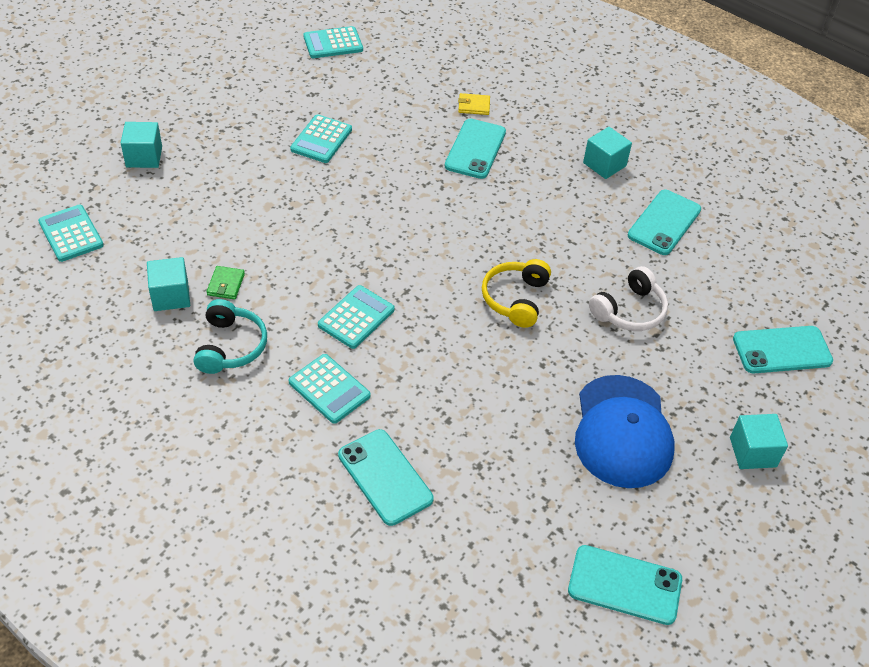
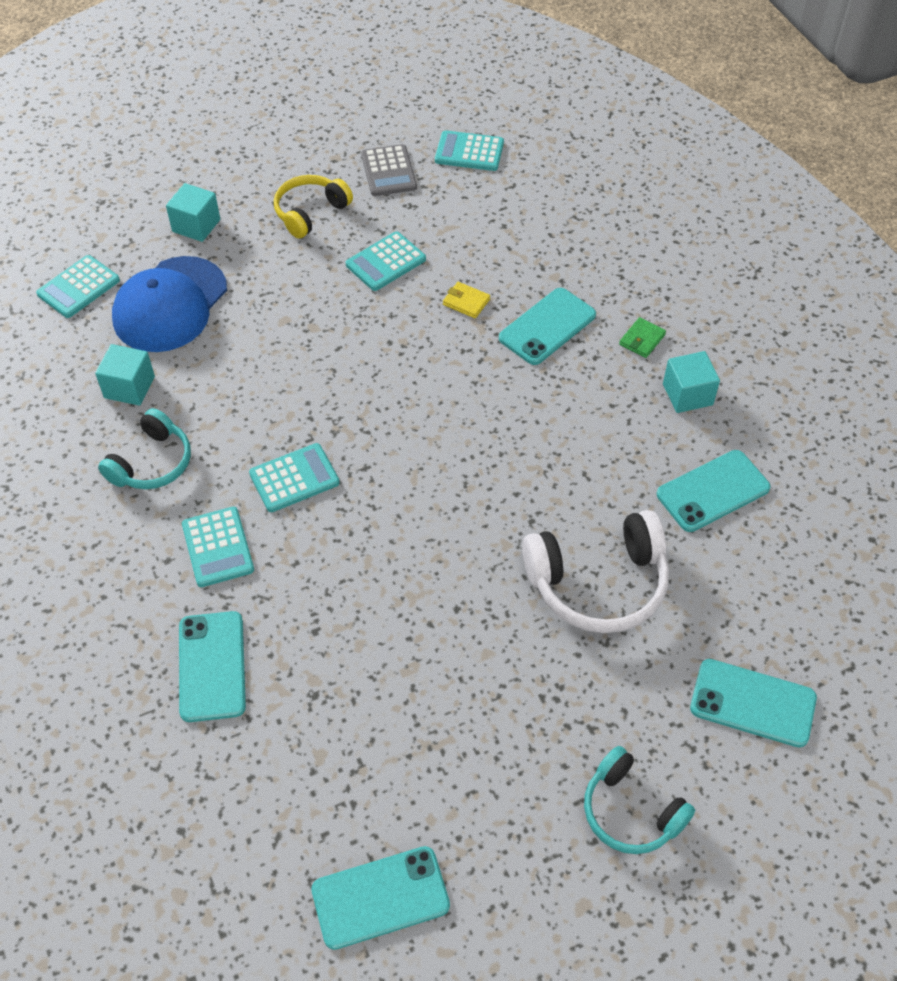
camera: 30 degrees right, 5 degrees up
turquoise calculator [38,205,104,262] -> turquoise calculator turned 135 degrees counterclockwise [36,255,120,318]
green wallet [207,266,245,299] -> green wallet moved to [619,317,666,358]
yellow wallet [458,93,490,115] -> yellow wallet moved to [443,282,490,318]
yellow headphones [482,259,551,328] -> yellow headphones moved to [274,175,353,238]
turquoise phone [568,545,682,625] -> turquoise phone turned 60 degrees counterclockwise [311,846,450,950]
blue cap [575,375,675,488] -> blue cap moved to [112,256,227,352]
white headphones [589,266,668,331] -> white headphones [522,510,669,633], size x1.54
turquoise cube [730,414,788,469] -> turquoise headphones [584,746,695,854]
none -> grey calculator [361,144,417,196]

